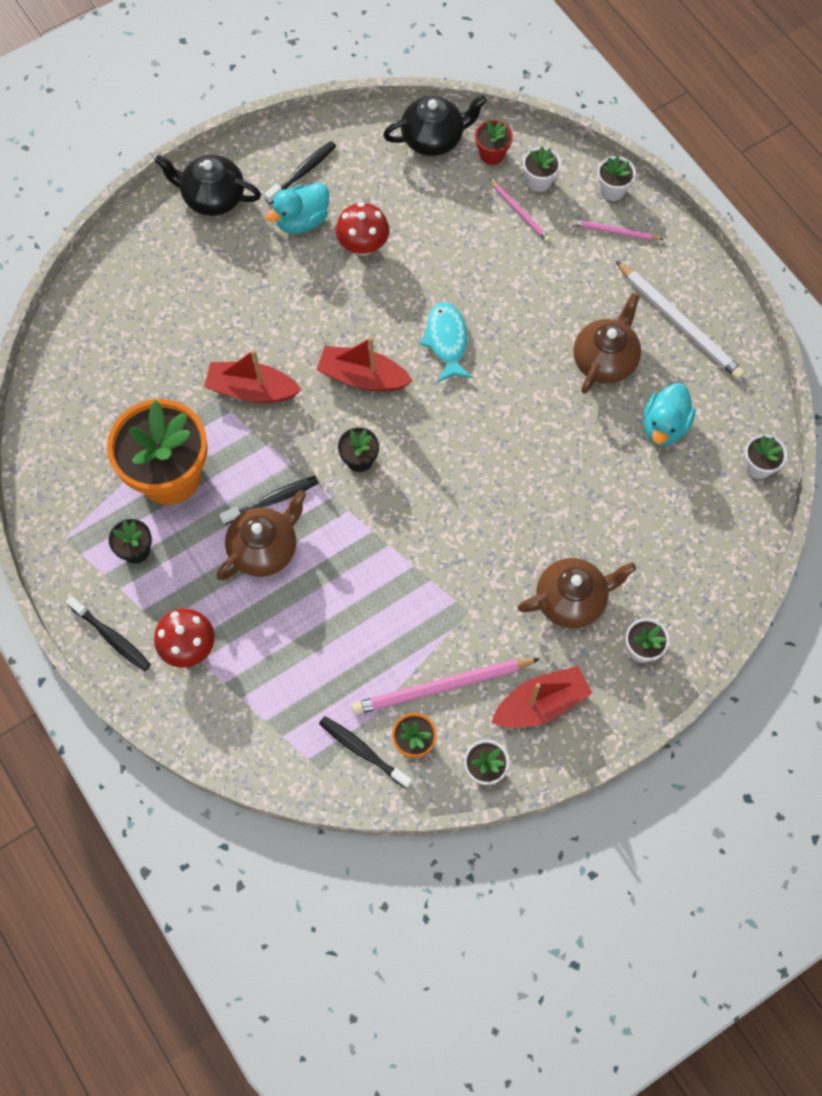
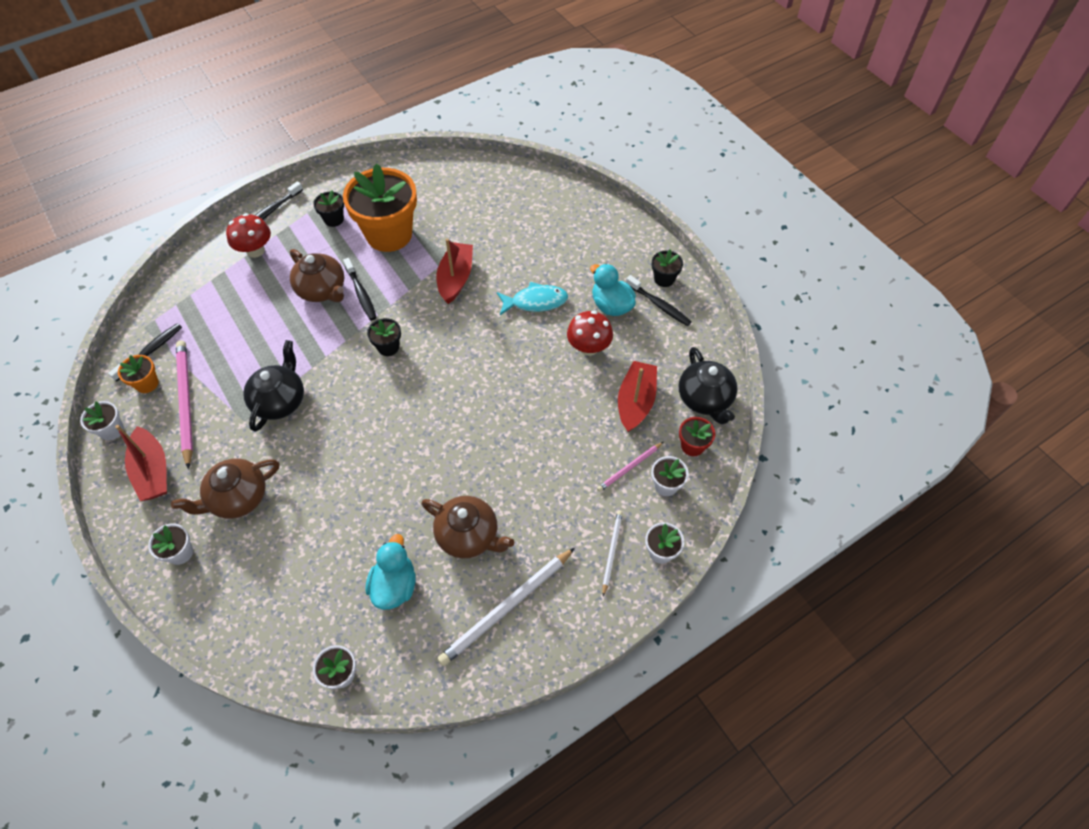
camera: 90 degrees right, 10 degrees down
black teapot [155,155,261,216] -> black teapot moved to [243,340,304,432]
red boat [317,337,413,391] -> red boat moved to [618,361,657,432]
turquoise fish [420,302,473,383] -> turquoise fish moved to [497,282,568,315]
brown teapot [518,558,636,628] -> brown teapot turned 75 degrees clockwise [171,458,279,519]
pink pencil [572,219,664,240] -> white pencil [602,511,623,597]
turquoise duck [643,383,696,446] -> turquoise duck turned 75 degrees clockwise [366,534,416,610]
none -> black flower pot [652,250,683,287]

